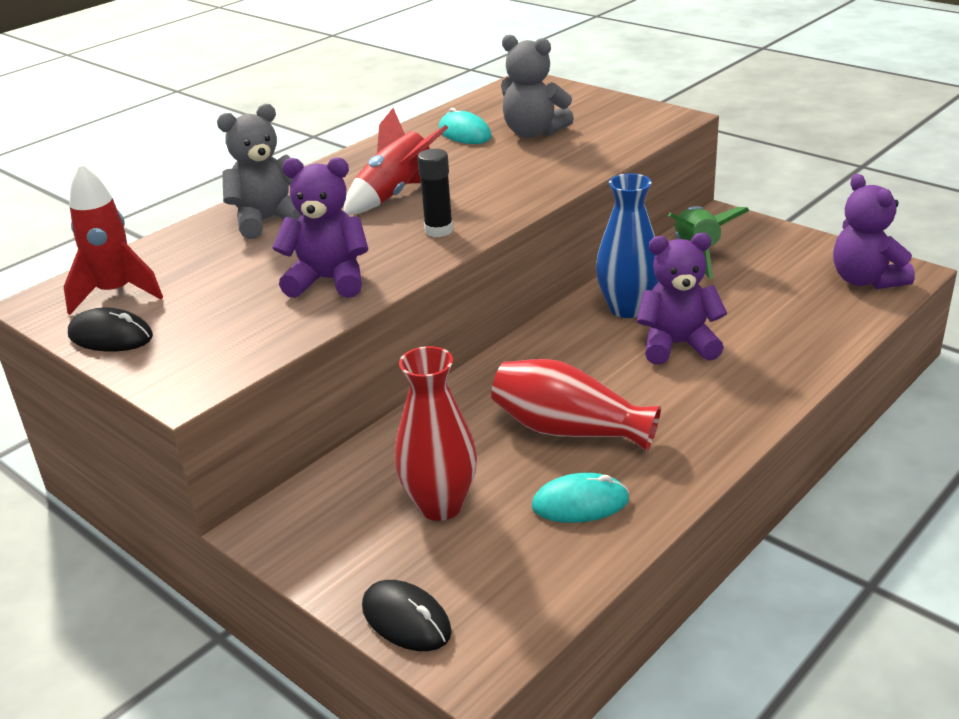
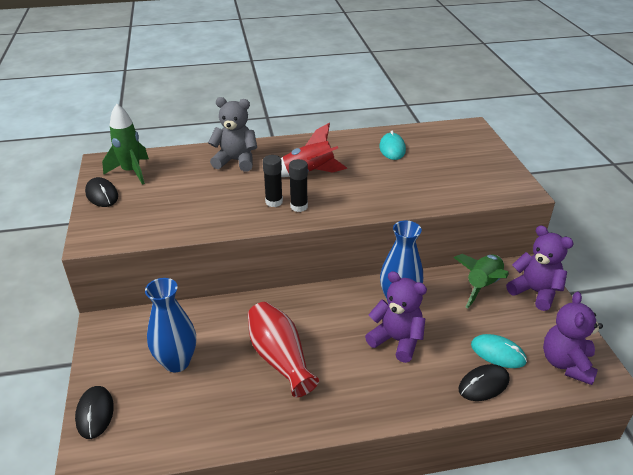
camera: 35 degrees right, 5 degrees up
red rocket [64,163,163,315] -> green rocket [102,104,149,185]
purple teddy bear [272,157,369,298] -> purple teddy bear moved to [506,225,574,311]
red vase [395,346,477,521] -> blue vase [145,278,196,373]
grey teddy bear [501,34,574,138] -> none
turquoise mouse [532,473,629,523] -> turquoise mouse moved to [471,334,527,368]
none -> black glue stick [263,155,283,207]
none -> black mouse [459,364,509,401]

